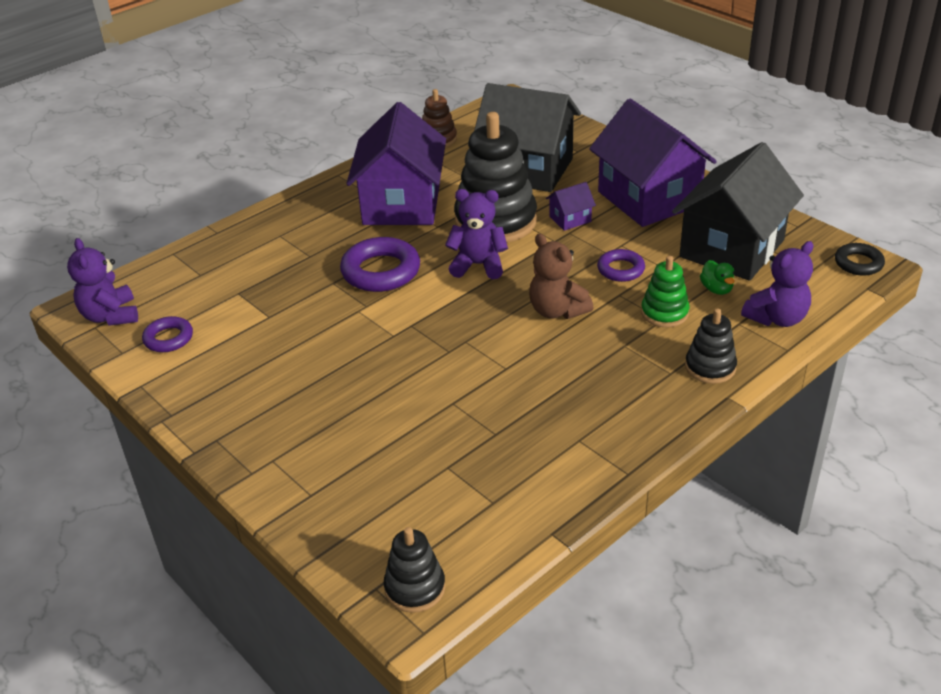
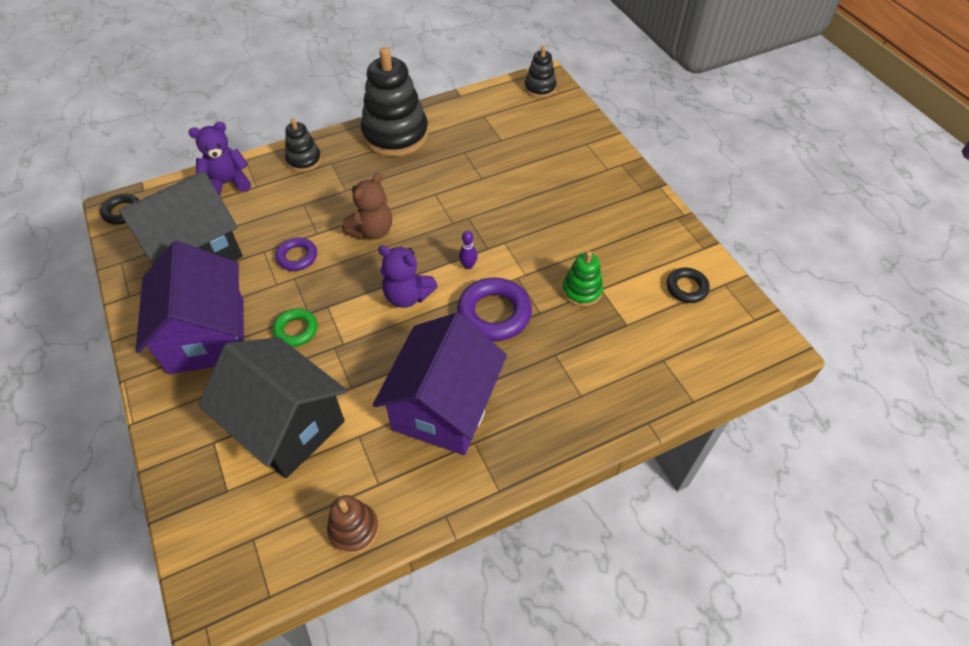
camera: 165 degrees left, 15 degrees up
purple teddy bear [67,238,138,326] -> none
purple ring [142,316,193,352] -> black ring [666,268,710,303]
black stacking toy [454,112,537,243] -> black stacking toy moved to [361,47,428,157]
brown teddy bear [529,234,593,319] -> brown teddy bear turned 60 degrees clockwise [342,173,392,240]
purple house [546,182,596,231] -> green ring [273,308,317,347]
green stacking toy [641,256,689,327] -> green stacking toy moved to [562,251,603,307]
green duck [700,260,735,295] -> none
none -> purple bowling pin [459,231,478,269]

